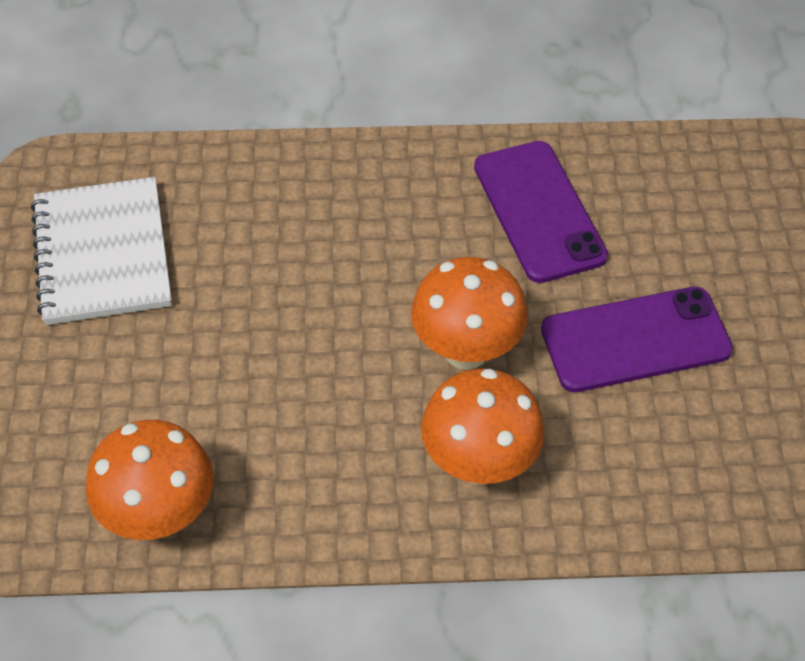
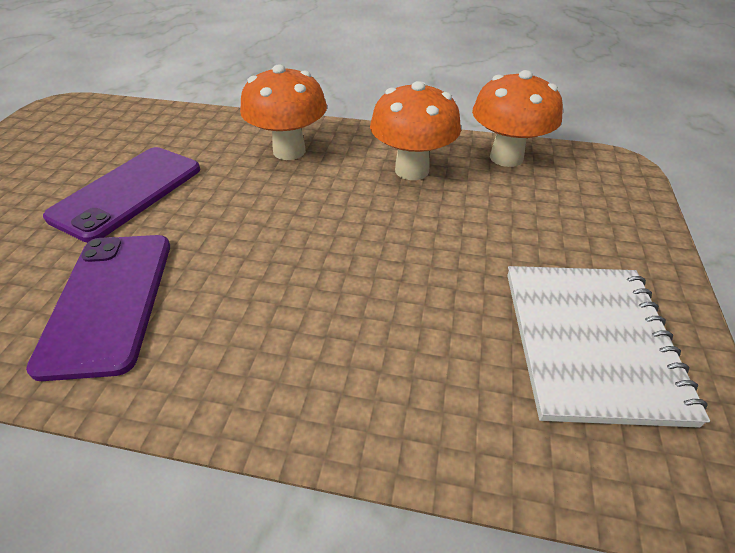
camera: 165 degrees left, 10 degrees down
orange mushroom [411,257,528,370] -> orange mushroom moved to [370,81,461,180]
purple phone [541,286,733,392] -> purple phone turned 60 degrees counterclockwise [43,147,200,243]

